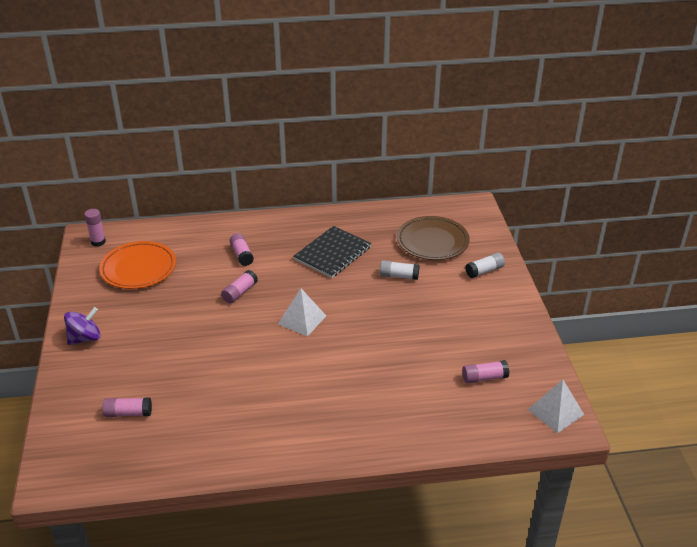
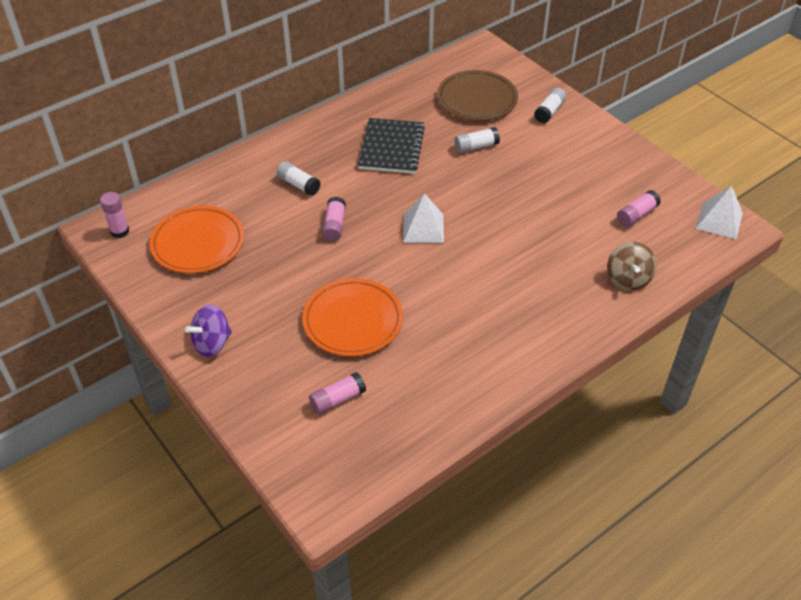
camera: 30 degrees left, 10 degrees up
purple spinning top [64,307,101,345] -> purple spinning top turned 150 degrees counterclockwise [185,305,232,357]
pink glue stick [230,233,254,266] -> white glue stick [276,161,321,196]
none -> orange plate [302,278,403,356]
none -> brown spinning top [607,242,657,291]

